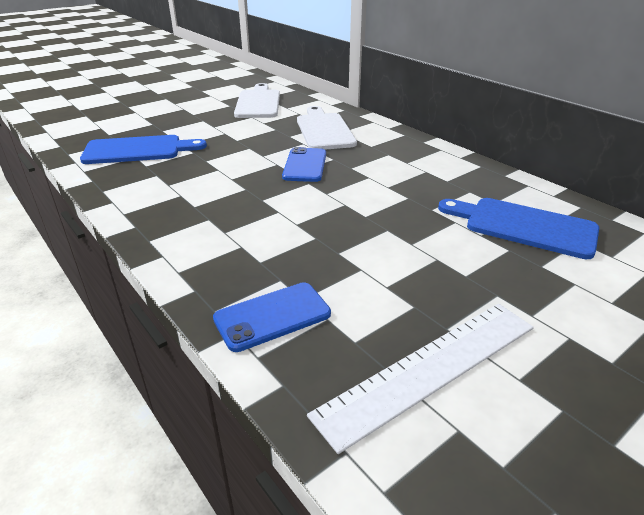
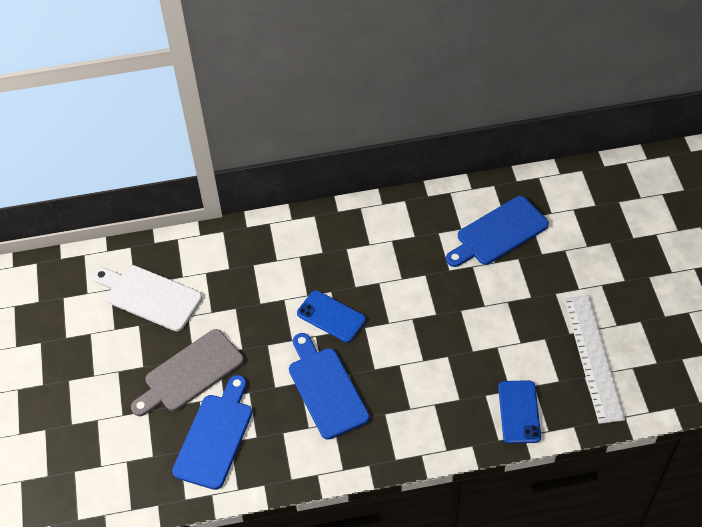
camera: 60 degrees left, 20 degrees up
white cutting board [297,106,357,150] -> none
none -> grey cutting board [131,329,244,416]
none -> blue cutting board [289,333,370,440]

